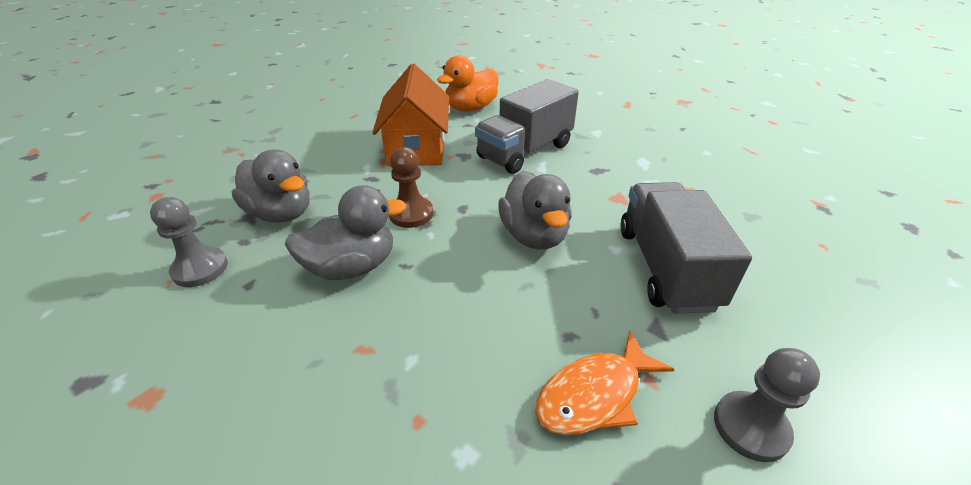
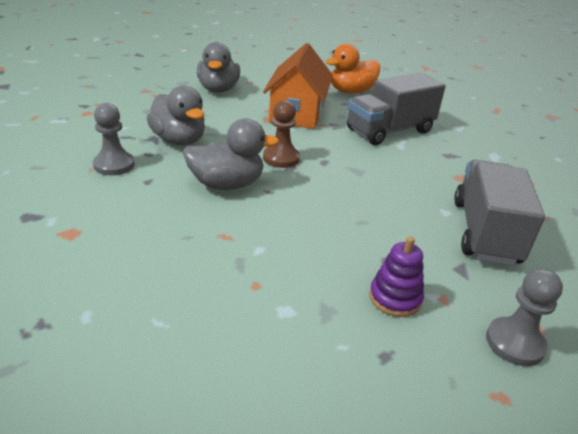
camera: 10 degrees right, 5 degrees down
grey duck [498,171,572,250] -> grey duck moved to [197,42,240,93]
orange fish [535,330,675,435] -> purple stacking toy [369,236,424,317]

